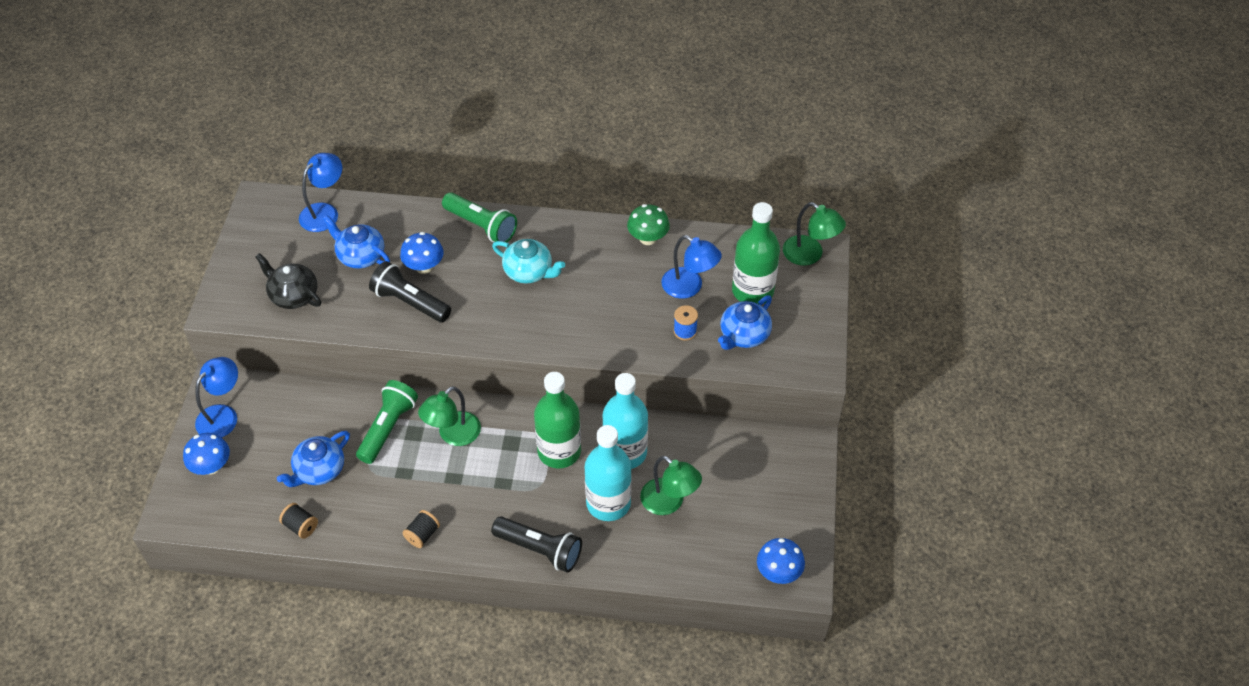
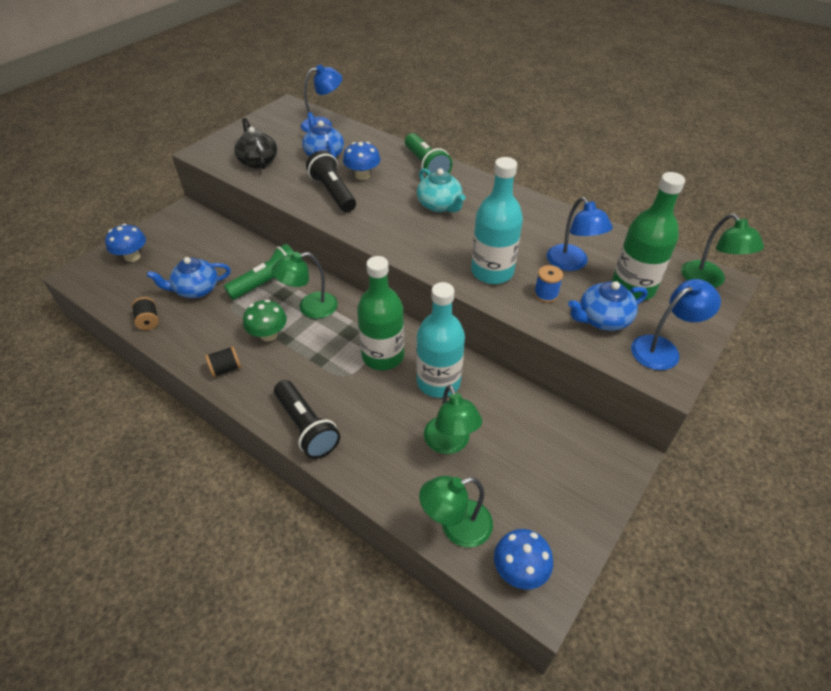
camera: 30 degrees right, 5 degrees down
blue lamp [195,357,238,438] -> blue lamp moved to [631,279,721,370]
turquoise bottle [585,425,632,521] -> turquoise bottle moved to [471,157,523,284]
green mushroom [627,204,670,245] -> green mushroom moved to [243,299,287,342]
none -> green lamp [419,476,493,548]

